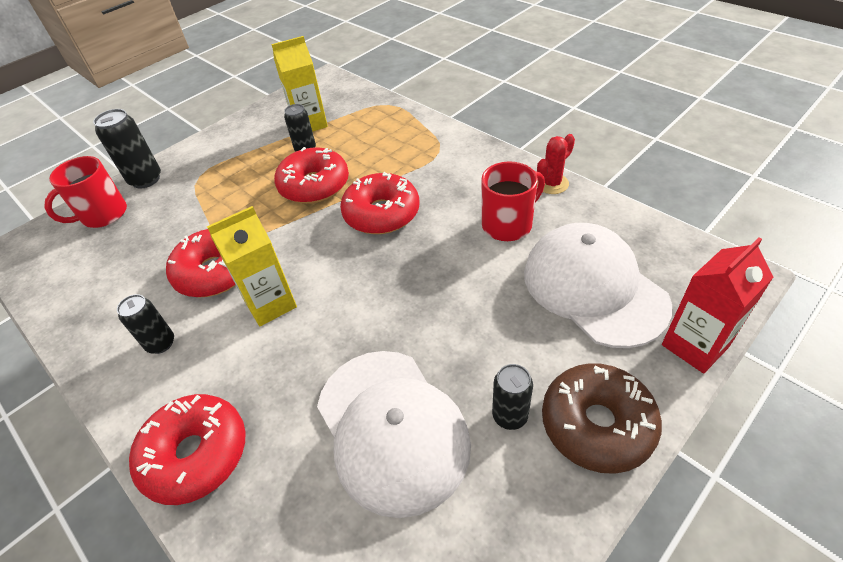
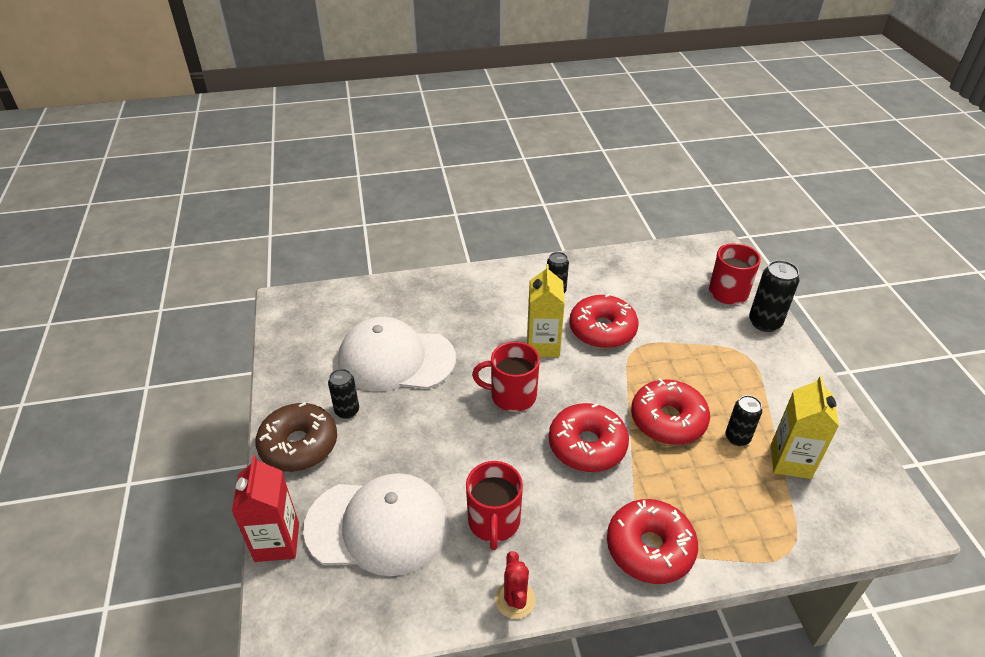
camera: 120 degrees right, 5 degrees down
red donut [129,394,246,505] -> red donut moved to [607,499,698,584]
none -> red mug [472,342,540,412]

